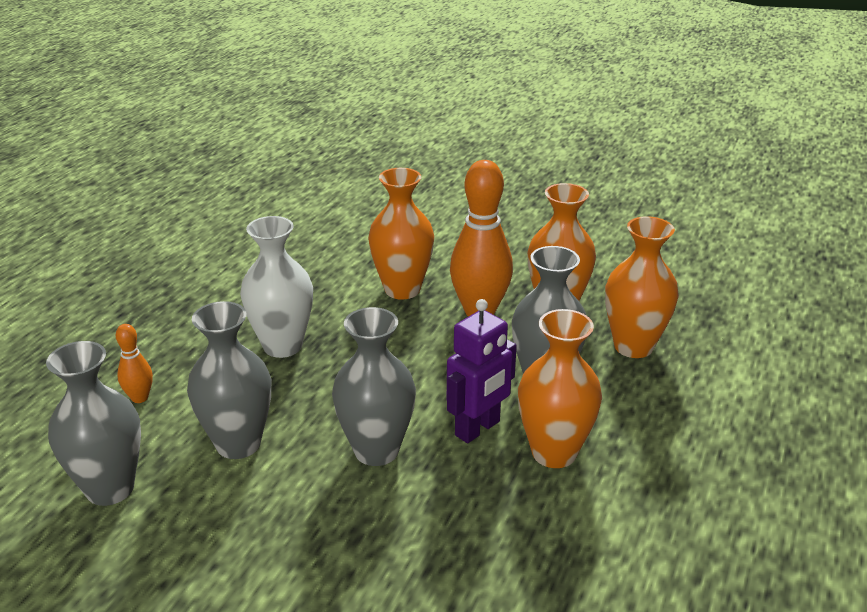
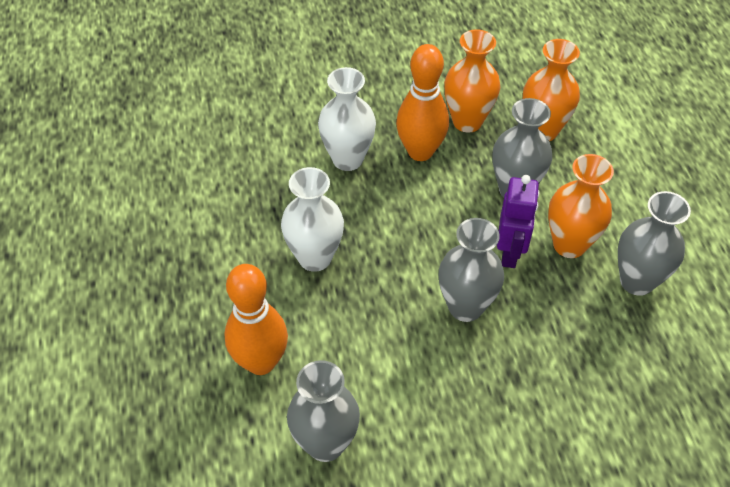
camera: 35 degrees left, 20 degrees up
orange bowling pin [116,324,153,403] -> orange bowling pin [224,264,288,375], size x2.10
grey vase [187,301,271,459] -> grey vase moved to [618,191,691,296]
orange vase [368,168,434,300] -> white vase [318,67,376,171]

